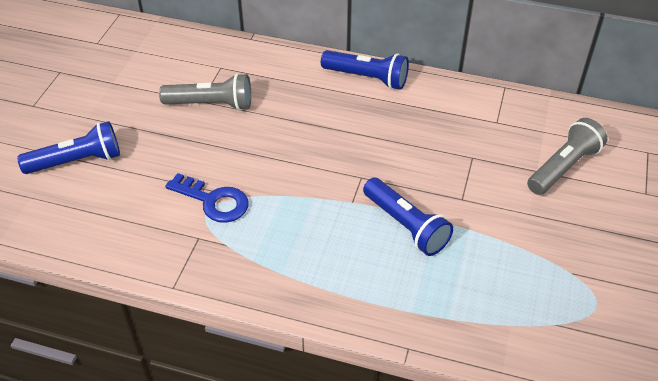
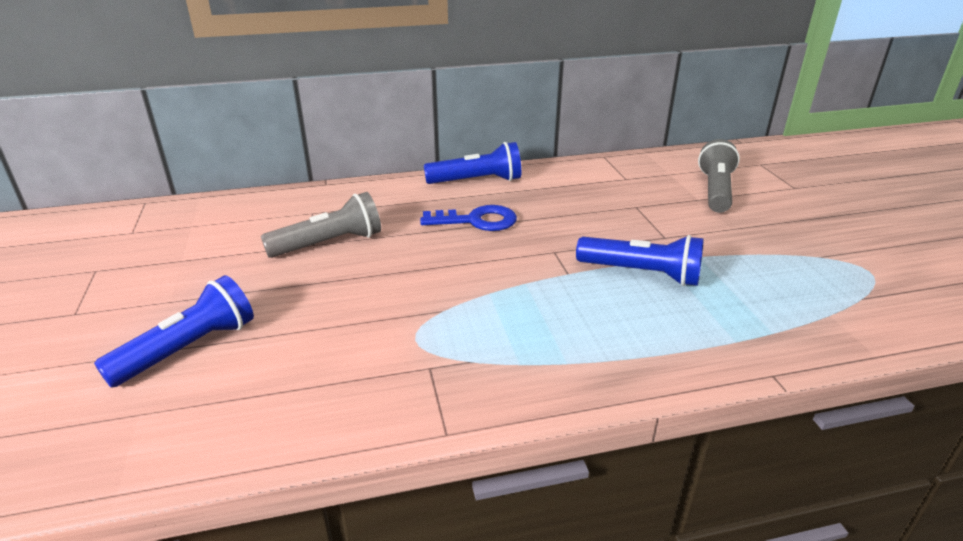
camera: 30 degrees left, 15 degrees down
blue key [165,173,249,223] -> blue key moved to [420,205,517,231]

